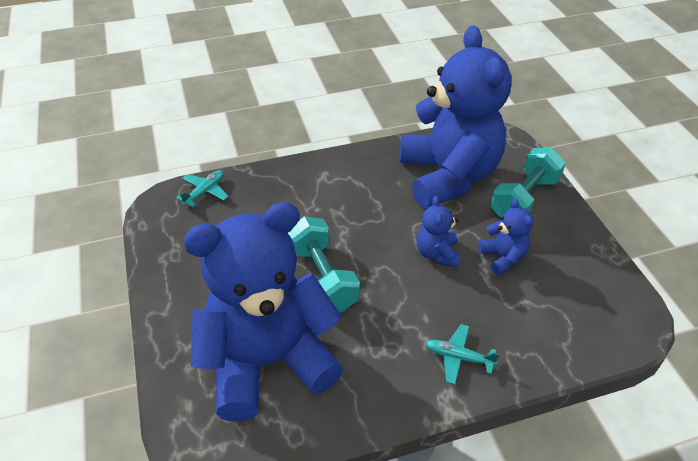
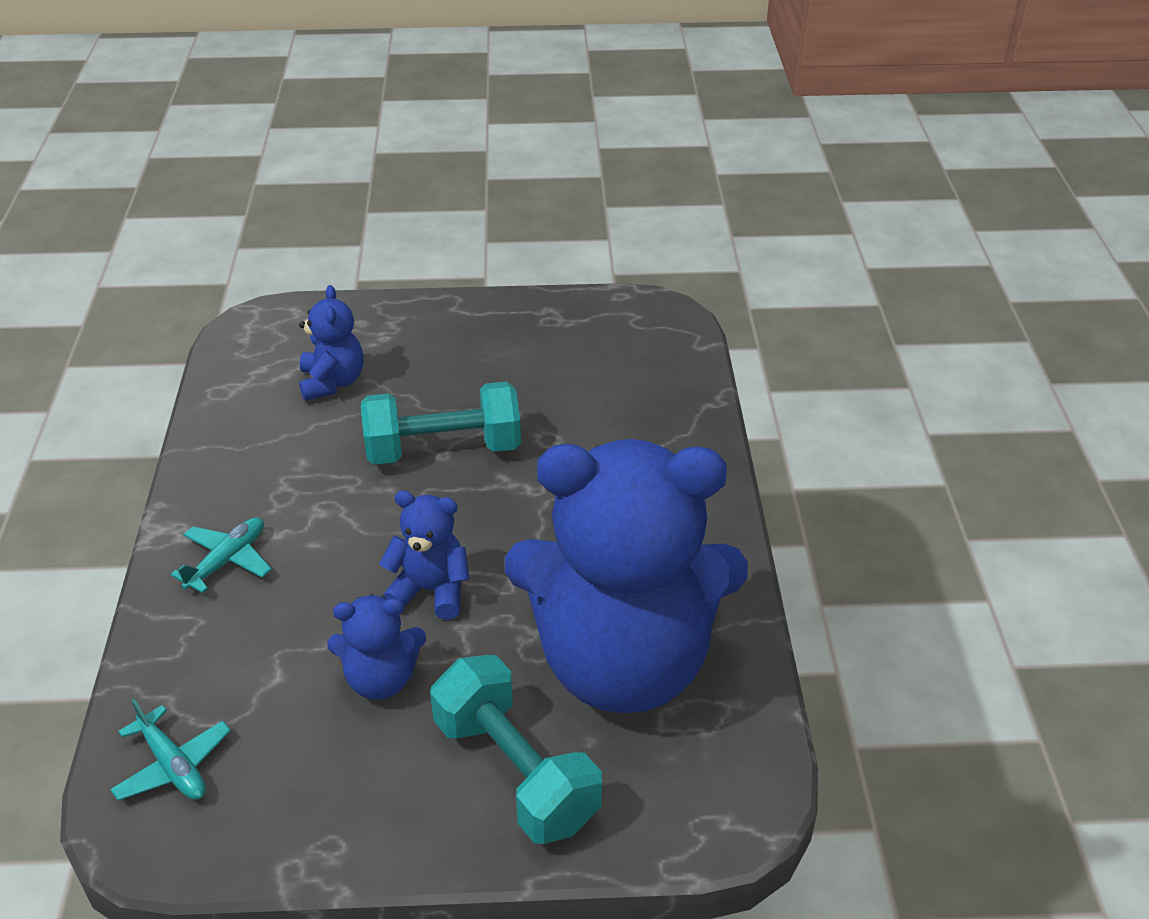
camera: 105 degrees right, 5 degrees down
turquoise plane [176,170,228,207] -> turquoise plane moved to [110,699,231,801]
blue teddy bear [183,202,343,422] -> blue teddy bear [299,285,364,401], size x0.41

